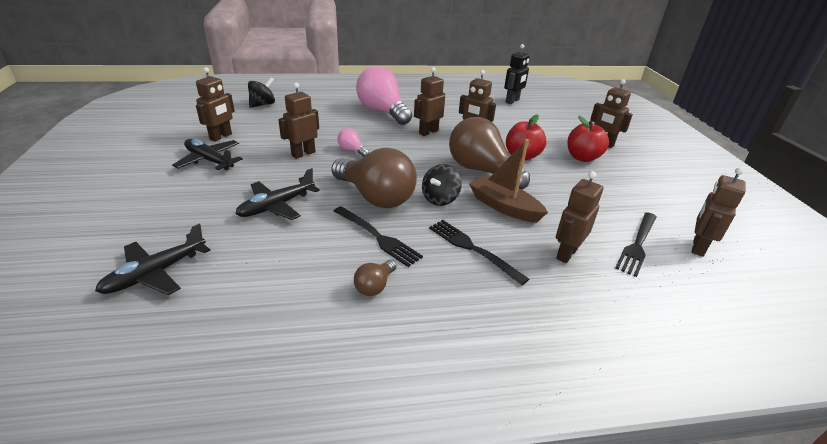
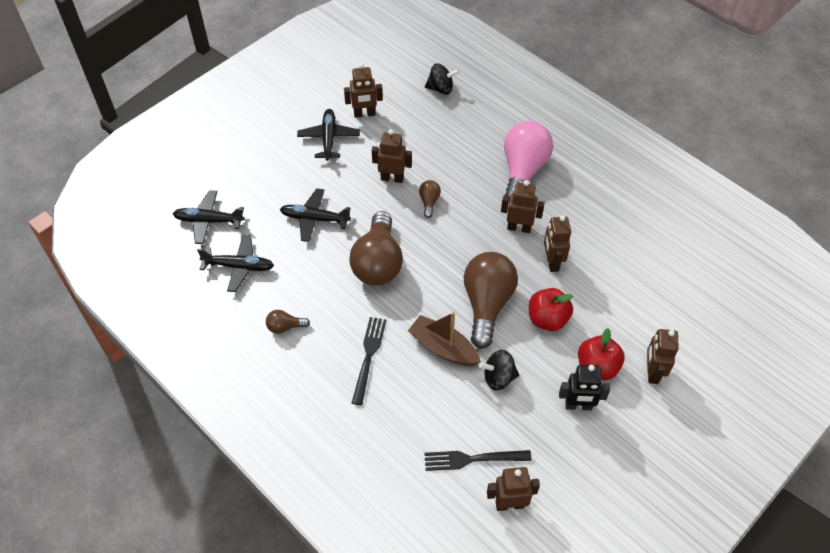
camera: 55 degrees right, 20 degrees up
black fork [334,206,423,267] -> none
pink light bulb [337,128,369,157] -> brown light bulb [419,180,441,218]
black spinning top [422,164,462,206] -> black spinning top moved to [479,350,519,390]
brown boat [469,139,548,223] -> brown boat turned 60 degrees counterclockwise [408,312,481,366]
black robot [504,44,530,104] -> black robot moved to [559,365,610,410]
brown robot [556,171,603,263] -> none
none -> black plane [197,235,274,292]

